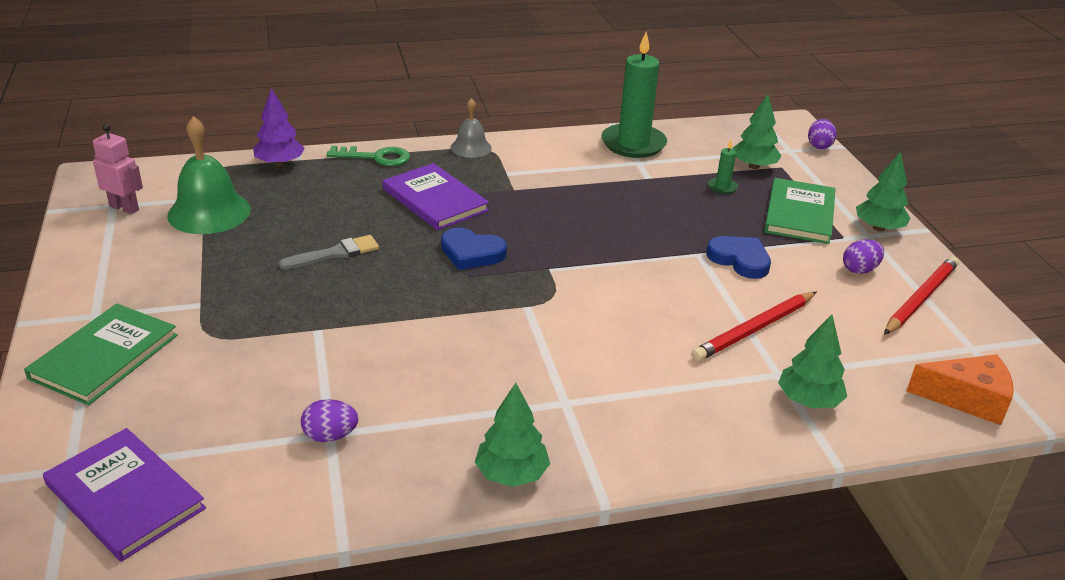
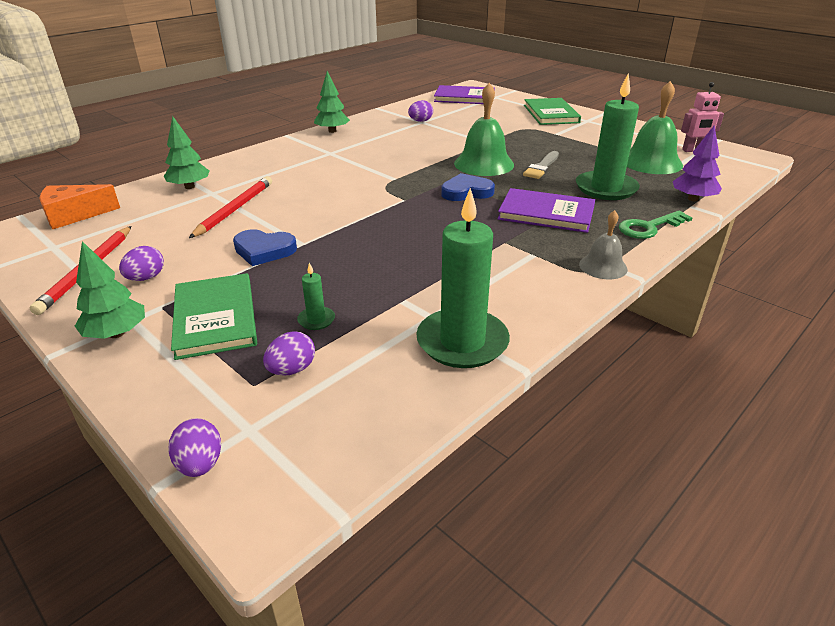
camera: 150 degrees right, 0 degrees up
green tree [733,94,781,169] -> purple egg [263,331,315,376]
none -> green bell [454,83,514,176]
none -> green candle [576,73,640,200]

